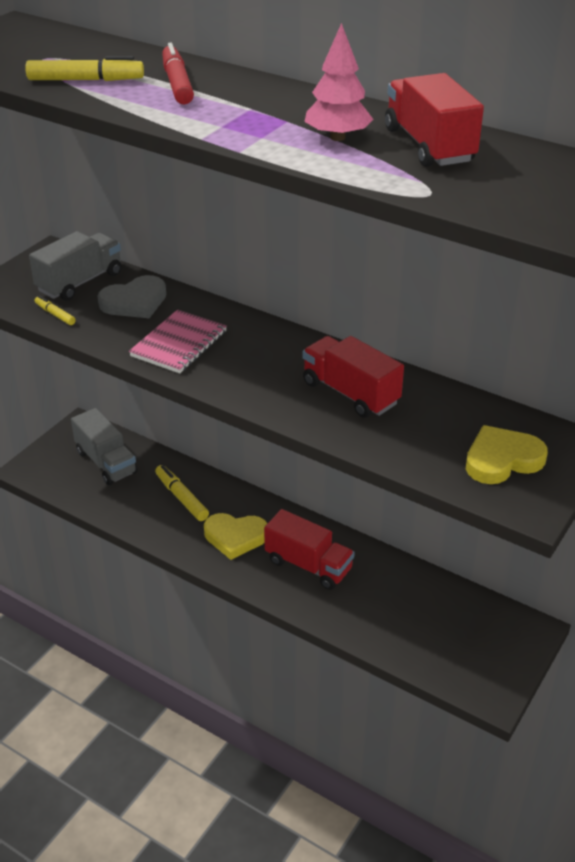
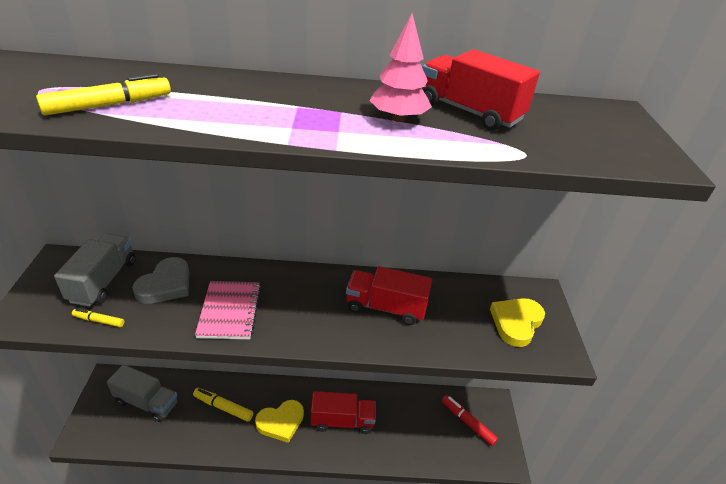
camera: 35 degrees left, 0 degrees up
red marker [162,43,194,104] -> red marker moved to [442,395,498,446]

